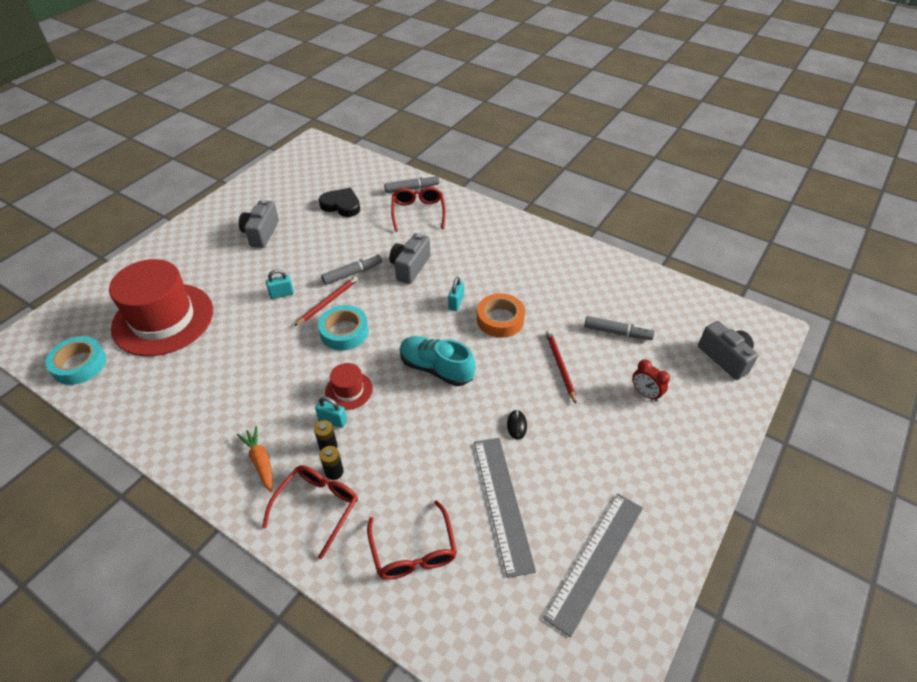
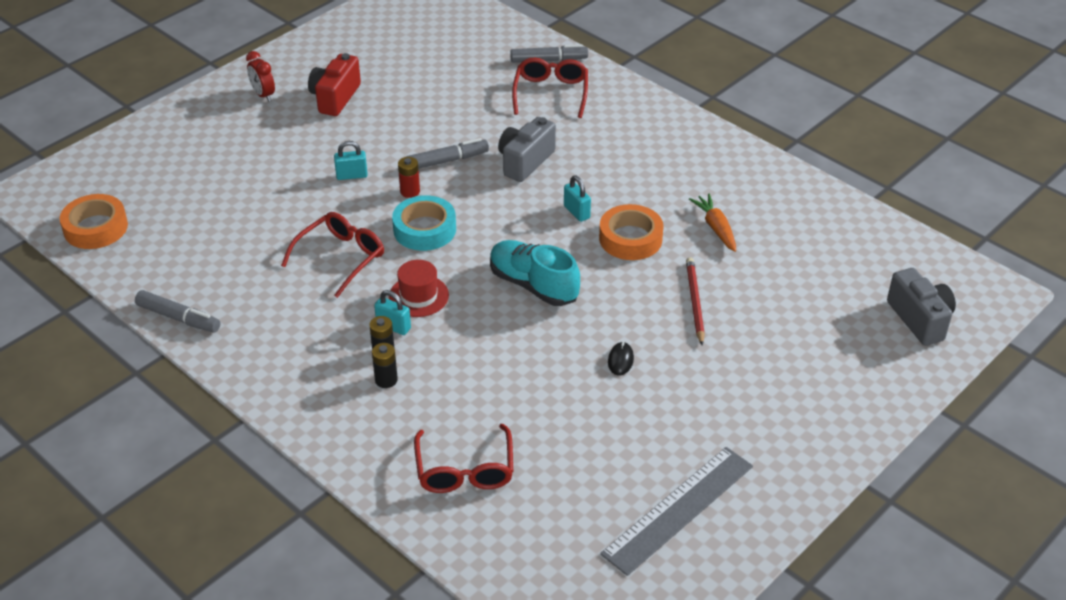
camera: 10 degrees right, 5 degrees down
turquoise tape [45,336,106,385] -> orange tape [60,194,128,249]
red hat [109,259,213,356] -> none
orange carrot [237,426,273,492] -> orange carrot moved to [689,193,736,252]
grey camera [239,200,279,248] -> red camera [308,53,361,116]
red glasses [262,465,358,559] -> red glasses moved to [281,212,384,298]
red pencil [294,276,358,326] -> red battery [398,157,420,198]
black heart [319,188,360,217] -> none
turquoise padlock [448,277,464,311] -> turquoise padlock turned 60 degrees counterclockwise [564,176,591,222]
grey ruler [474,438,536,578] -> none
grey marker [584,316,655,340] -> grey marker moved to [135,290,220,333]
red clock [632,360,670,402] -> red clock moved to [246,51,275,102]

